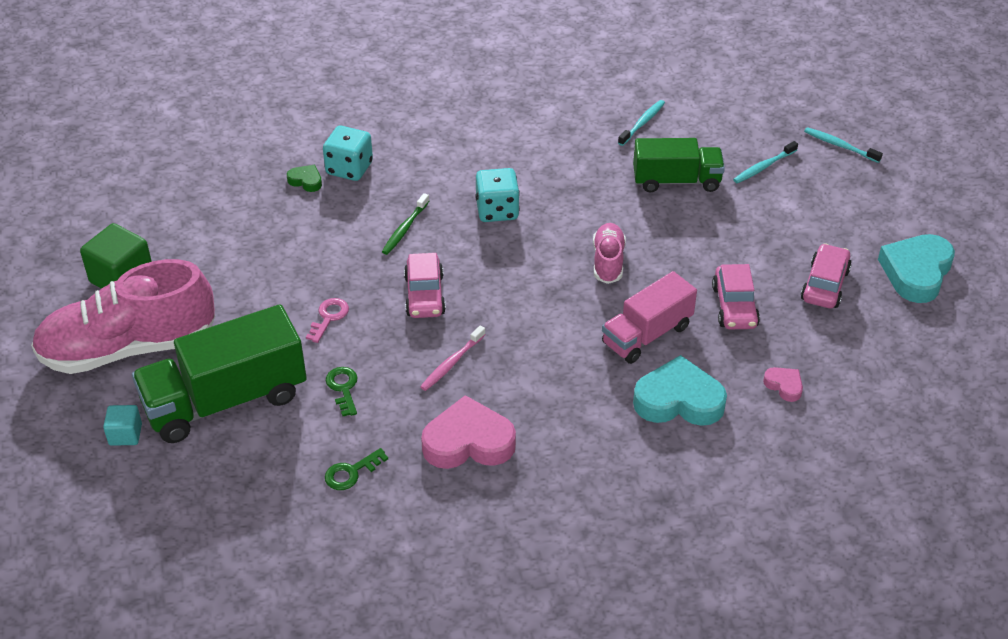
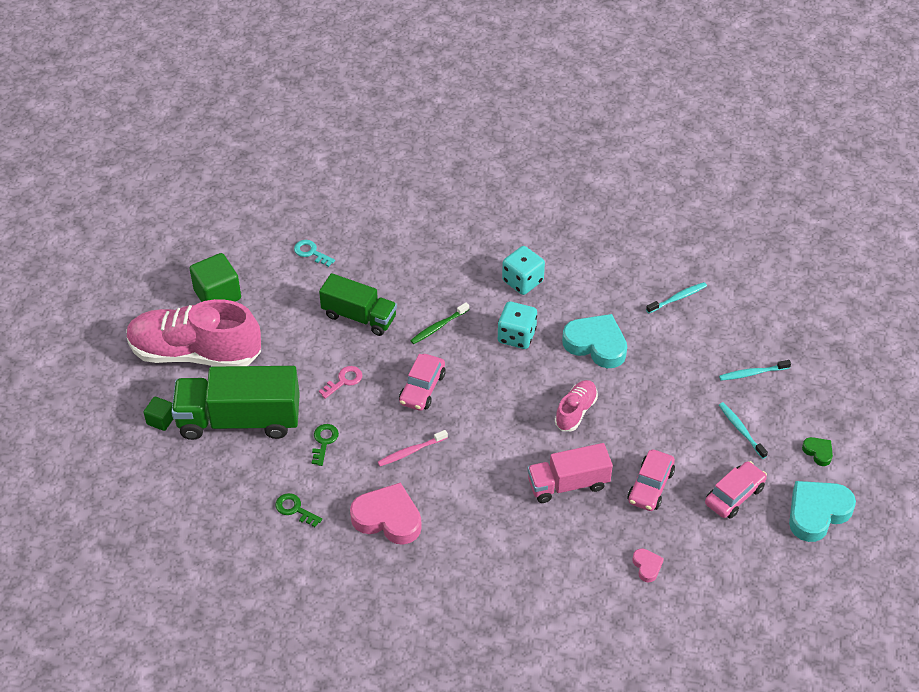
camera: 25 degrees right, 5 degrees up
turquoise cube [103,405,142,446] -> green cube [144,397,173,431]
green heart [287,165,322,192] -> green heart moved to [802,437,833,466]
turquoise dice [323,126,373,181] -> turquoise dice moved to [502,246,545,295]
green key [325,448,388,490] -> green key turned 45 degrees clockwise [275,493,322,527]
green truck [633,138,725,192] -> green truck moved to [319,273,397,336]
turquoise heart [633,355,727,426] -> turquoise heart moved to [562,314,627,368]
turquoise toothbrush [804,127,883,163] -> turquoise toothbrush moved to [719,402,768,459]
none -> turquoise key [294,240,335,267]

